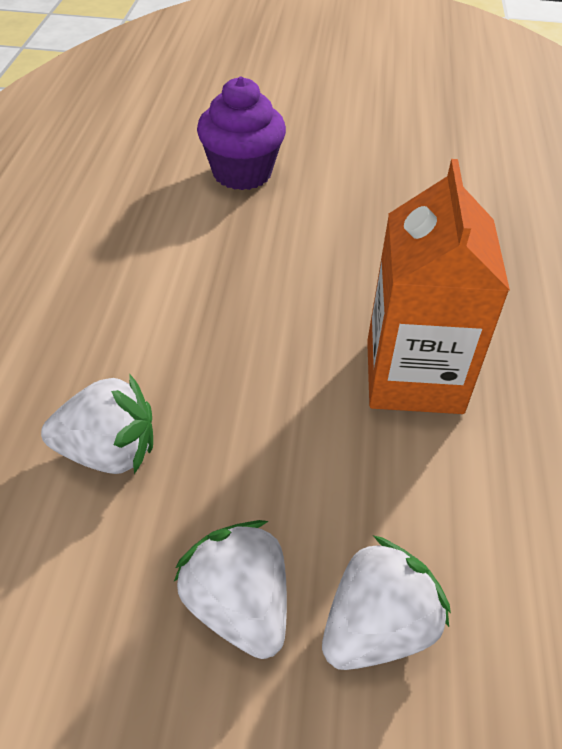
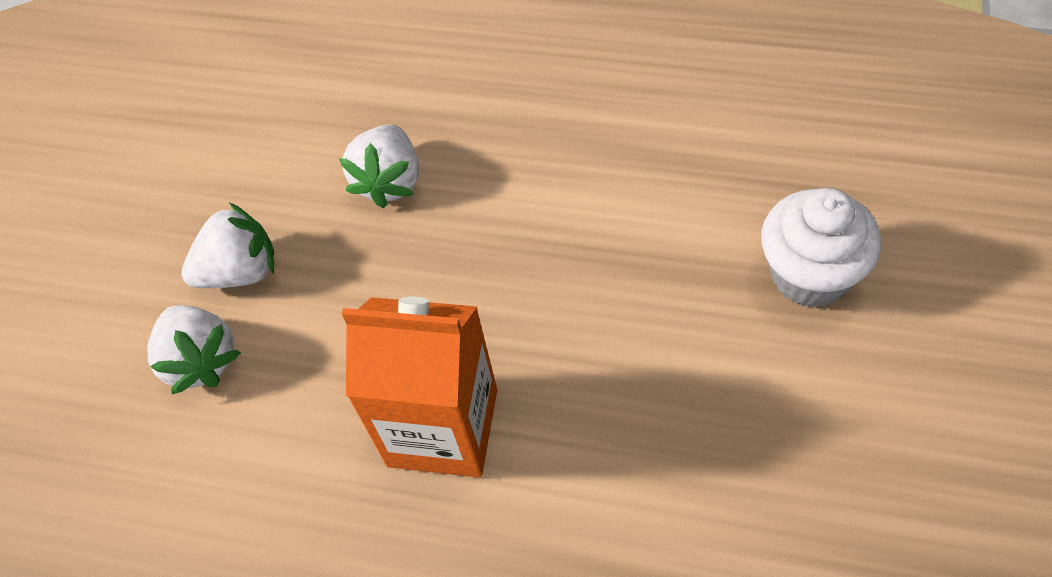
camera: 105 degrees right, 10 degrees up
purple cupcake [197,77,286,190] -> white cupcake [761,188,881,308]

